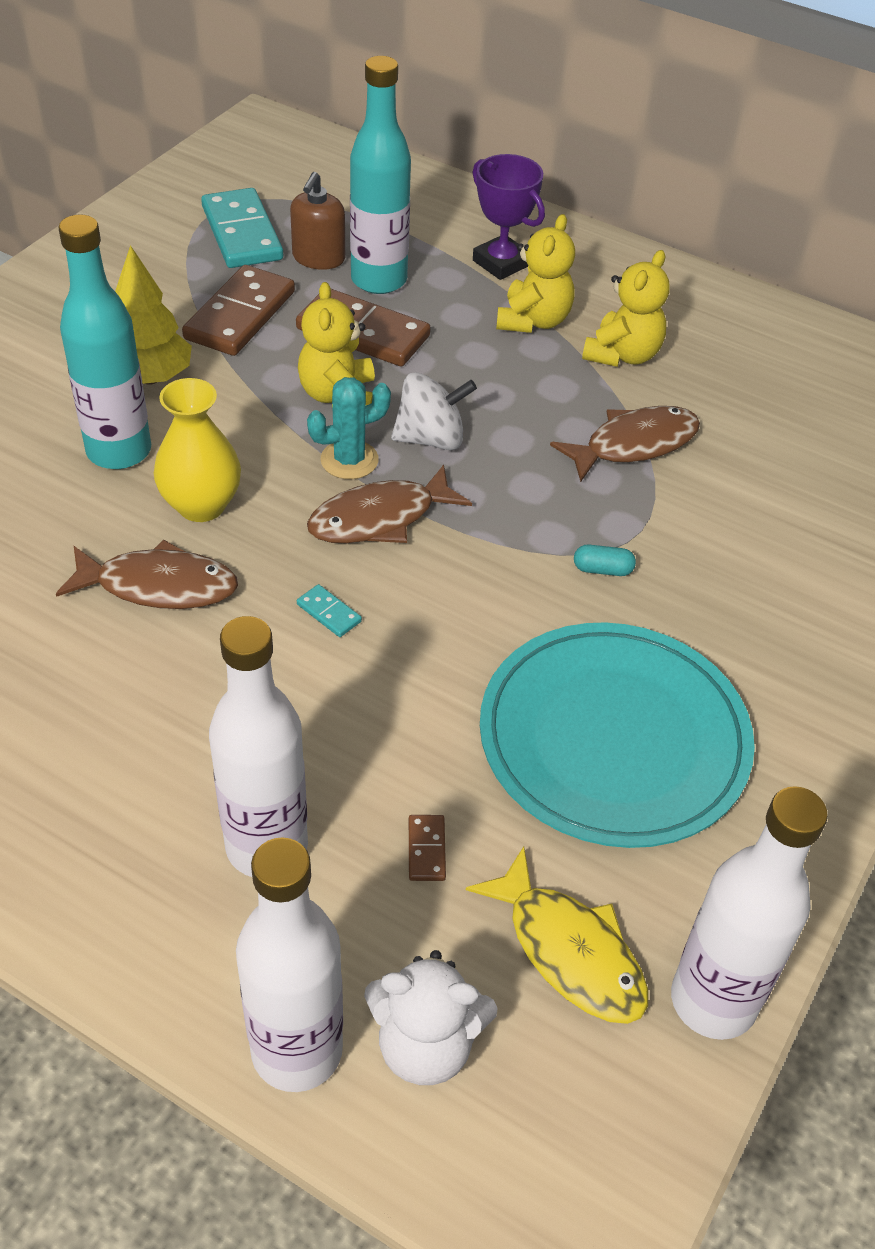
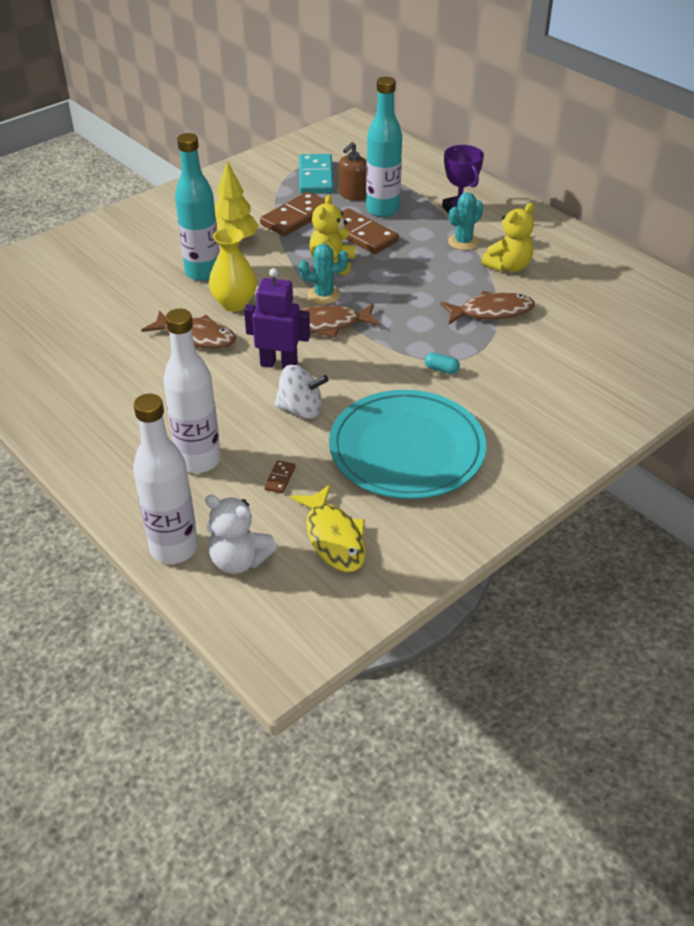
camera: 20 degrees right, 5 degrees down
turquoise domino [297,584,362,637] -> purple robot [244,268,310,369]
white spinning top [391,372,477,450] -> white spinning top moved to [274,365,329,419]
yellow teddy bear [496,214,575,333] -> turquoise cactus [448,192,483,250]
white bottle [671,786,828,1040] -> none

